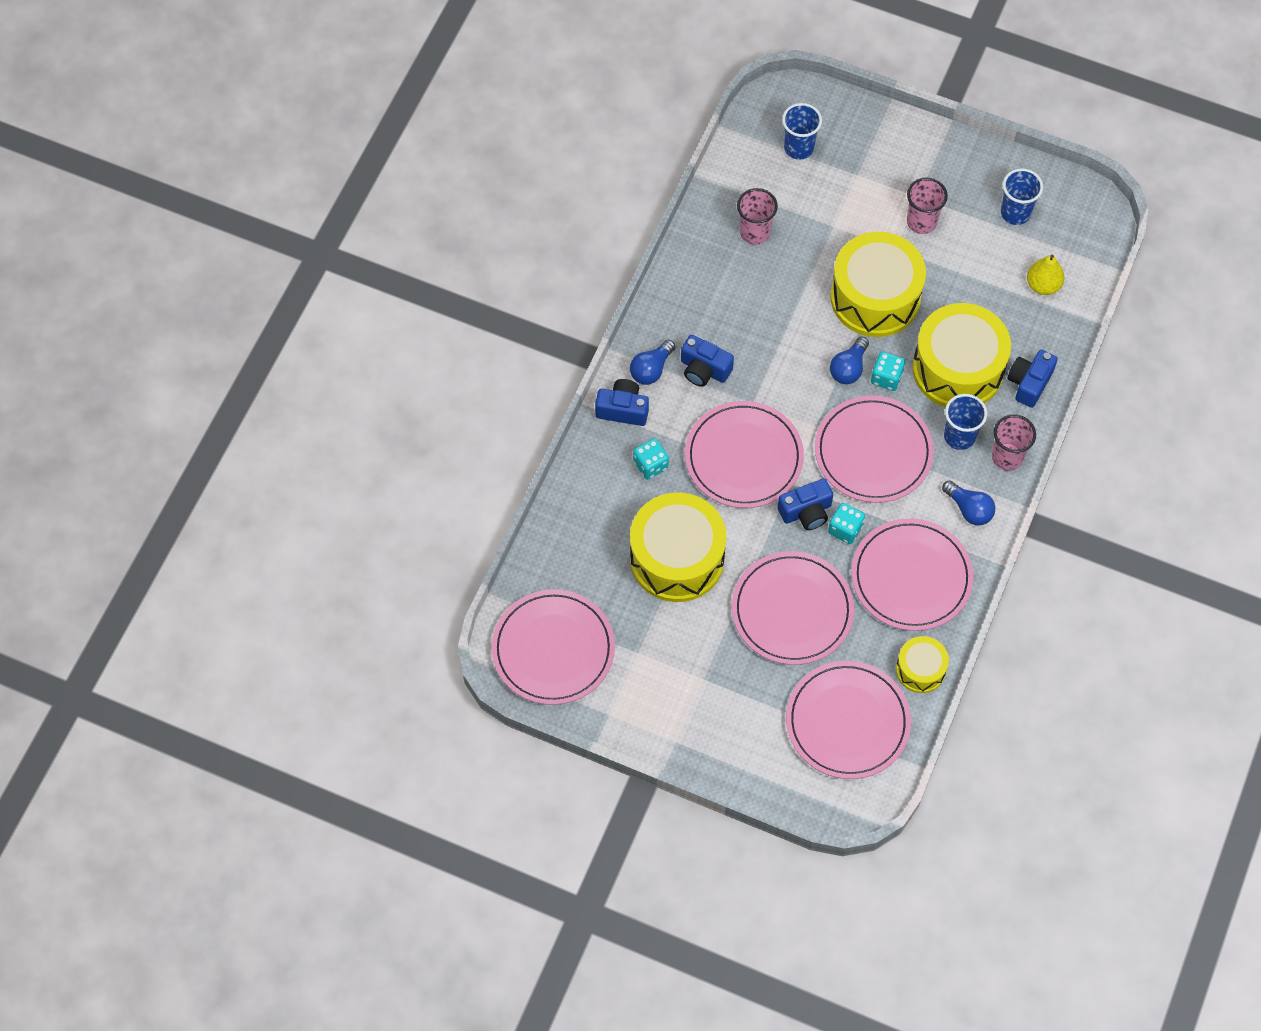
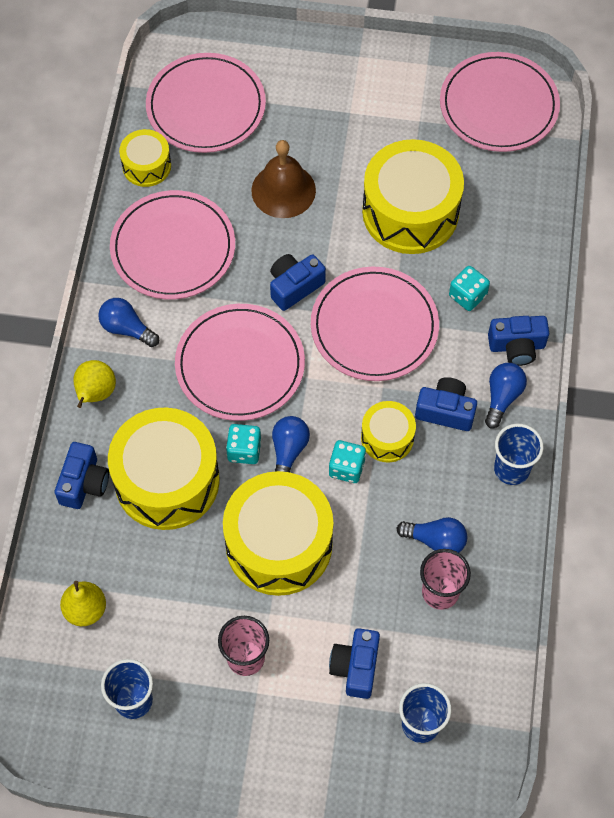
camera: 165 degrees right, 0 degrees up
pink plate [732,551,854,665] -> brown bell [251,140,316,218]
turquoise dice [828,503,865,544] -> turquoise dice moved to [329,440,366,483]
blue cup [944,394,987,450] -> blue cup moved to [494,423,544,485]
pink cup [992,414,1036,471] -> yellow pear [74,360,116,408]
none -> blue camera [329,628,380,699]
none -> yellow drum [361,401,416,462]
none -> blue light bulb [396,517,467,553]

